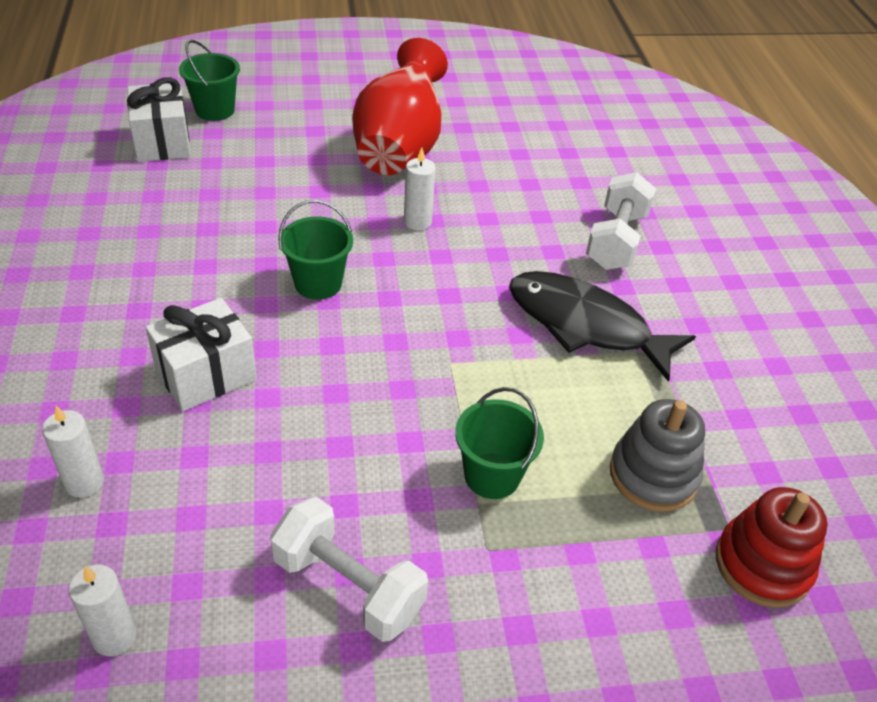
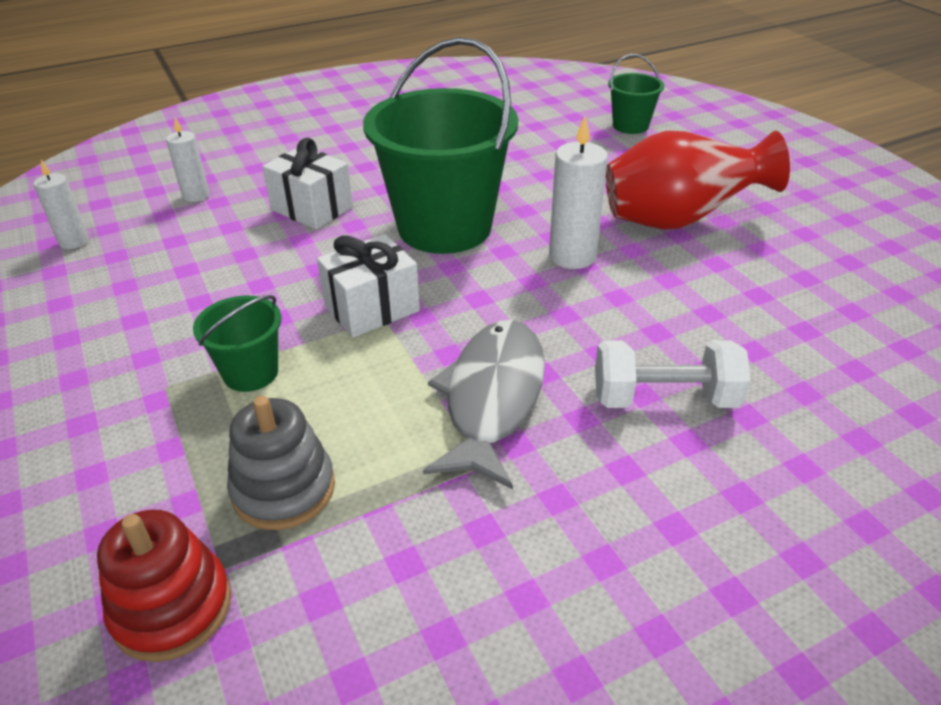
camera: 75 degrees right, 5 degrees down
white gift [127,78,191,162] -> white gift moved to [317,234,420,338]
white dumbbell [270,497,428,642] -> none
green bucket [278,200,353,300] -> green bucket [363,37,518,254], size x2.16
white candle [404,148,436,230] -> white candle [549,116,608,269], size x1.59
black fish [509,271,696,382] -> grey fish [423,320,545,489]

